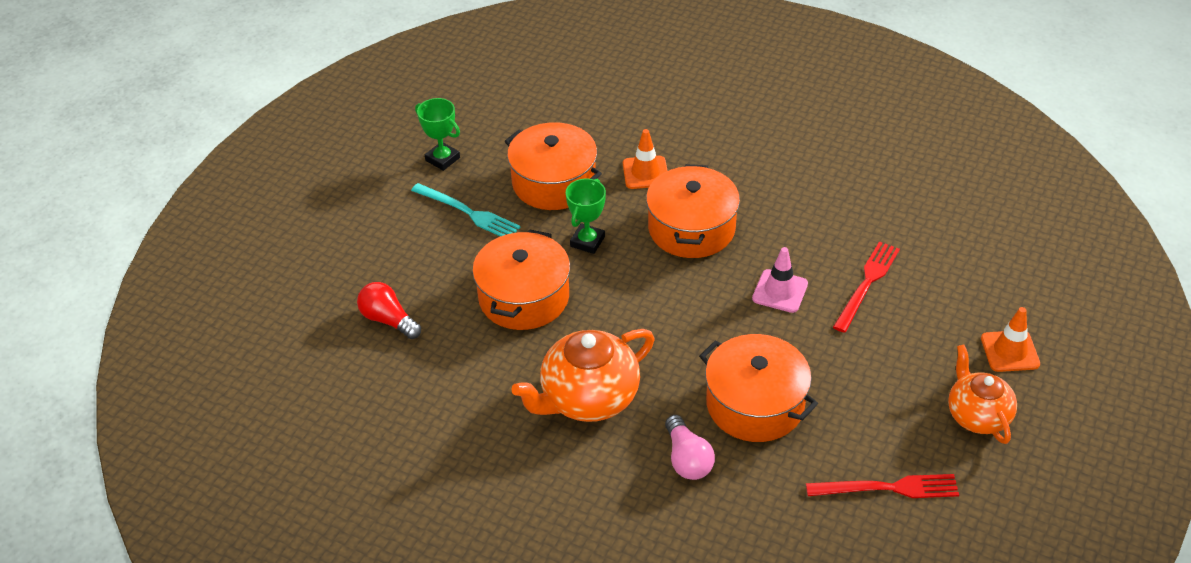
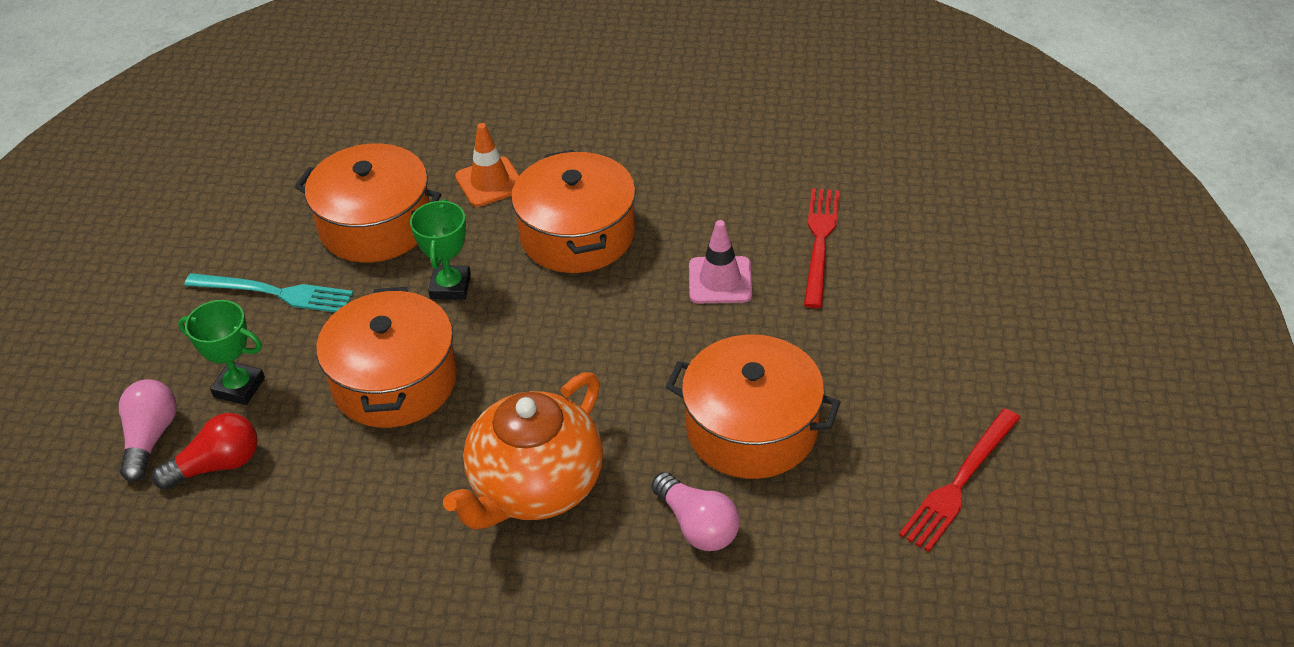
camera: 20 degrees left, 0 degrees up
red light bulb [357,282,421,339] -> red light bulb turned 135 degrees clockwise [152,413,258,490]
green trophy [415,98,460,171] -> green trophy moved to [178,300,265,405]
red fork [806,474,959,498] -> red fork turned 150 degrees clockwise [899,408,1020,552]
orange teapot [948,344,1017,444] -> none
orange traffic cone [981,307,1040,372] -> none
none -> pink light bulb [119,379,177,482]

